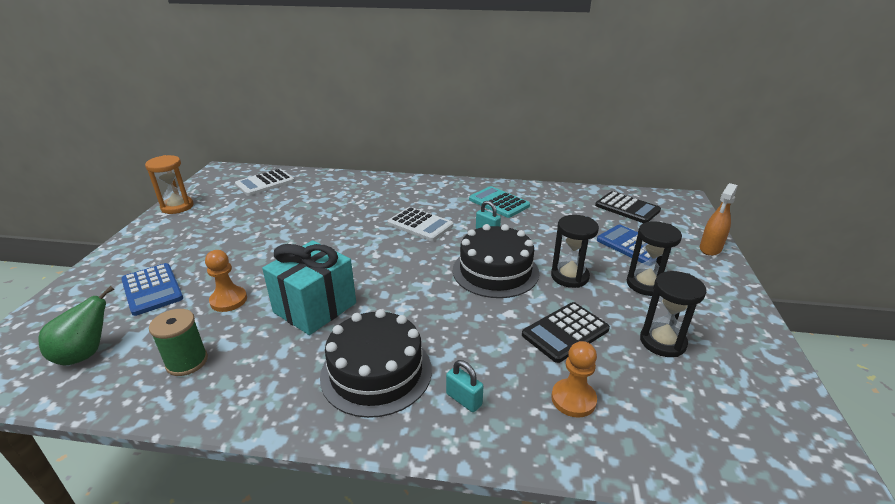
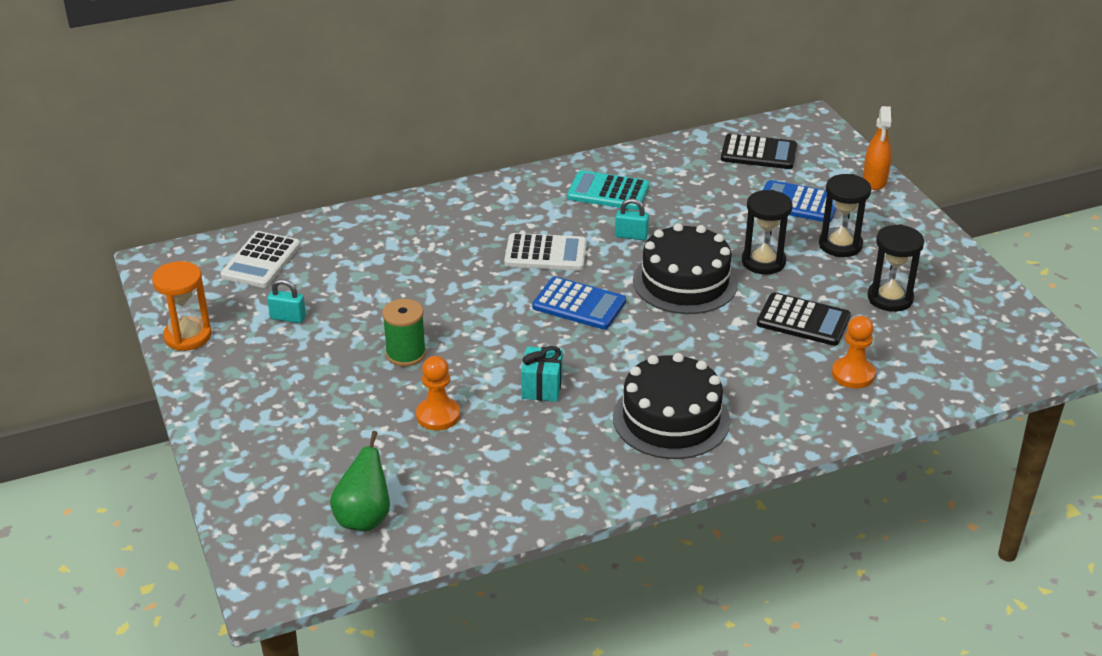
camera: 30 degrees left, 5 degrees up
blue calculator [121,263,183,316] -> blue calculator moved to [532,277,626,330]
green spool [149,309,208,376] -> green spool moved to [382,299,426,366]
turquoise gift [262,240,356,335] -> turquoise gift [521,346,563,402], size x0.54
turquoise padlock [446,360,484,412] -> turquoise padlock moved to [267,279,306,323]
black calculator [522,302,610,363] -> black calculator turned 90 degrees counterclockwise [757,292,851,346]

